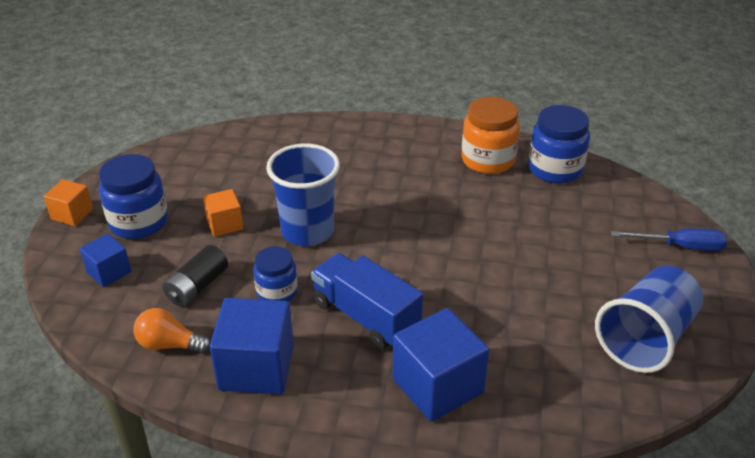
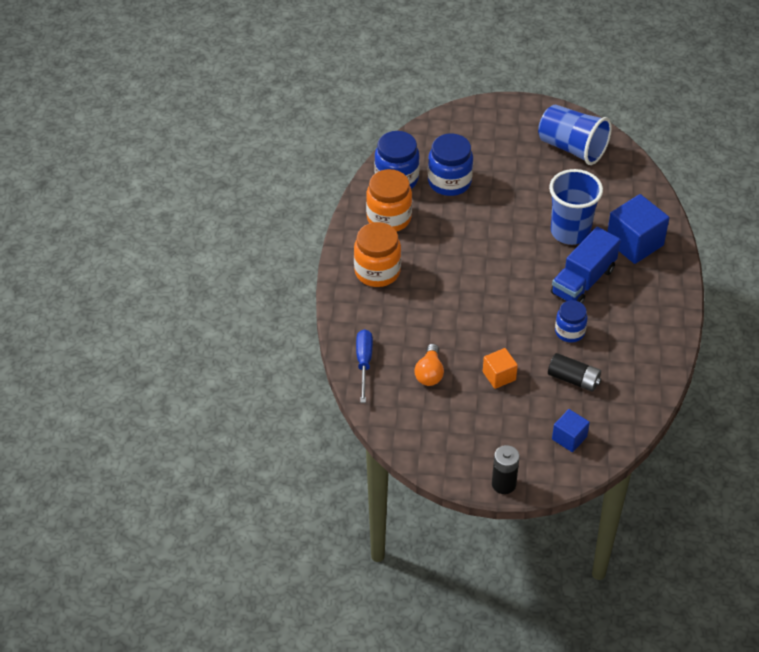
camera: 95 degrees left, 10 degrees up
orange cube [44,179,93,226] -> black battery [492,445,520,494]
blue jar [99,154,168,239] -> blue jar moved to [428,134,473,196]
orange light bulb [134,308,211,354] -> orange light bulb moved to [414,344,444,386]
blue cube [210,298,294,394] -> none
blue cup [266,144,340,246] -> blue cup moved to [549,169,603,245]
blue screwdriver [611,228,728,251] -> blue screwdriver moved to [356,329,373,403]
none -> orange jar [354,222,401,287]

